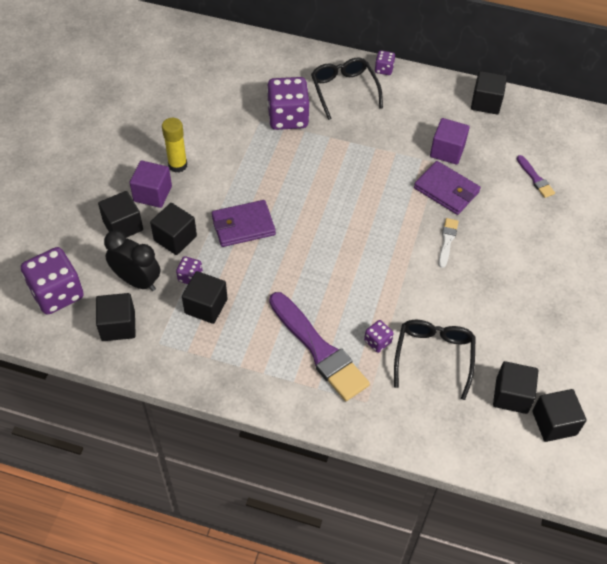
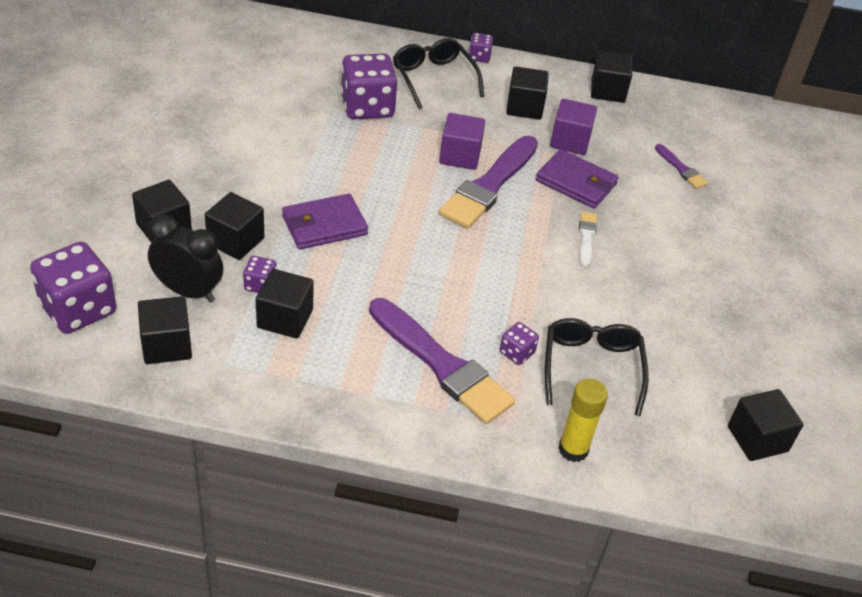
camera: 10 degrees left, 10 degrees down
purple cube [130,160,172,208] -> purple cube moved to [439,113,485,170]
yellow glue stick [162,118,187,173] -> yellow glue stick moved to [559,379,608,462]
black cube [493,361,538,414] -> black cube moved to [506,66,549,120]
none -> purple brush [439,136,538,229]

